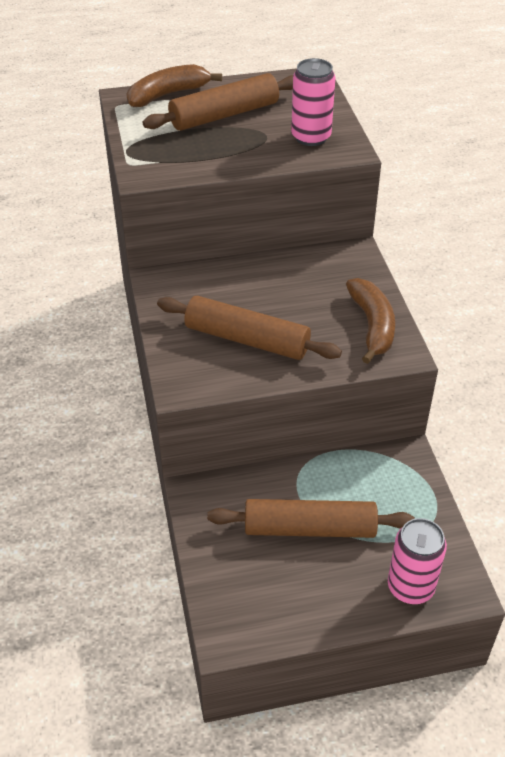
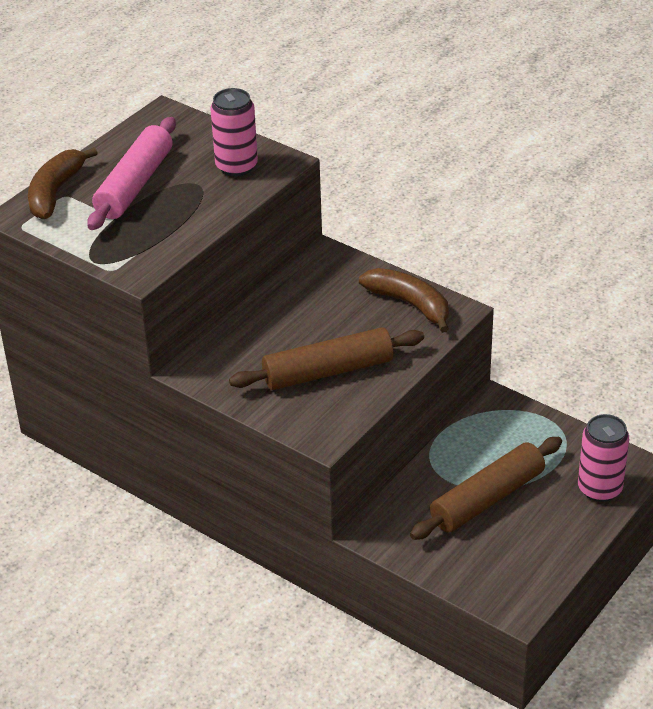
camera: 40 degrees left, 5 degrees down
brown rolling pin [142,73,293,131] -> pink rolling pin [87,117,176,230]

